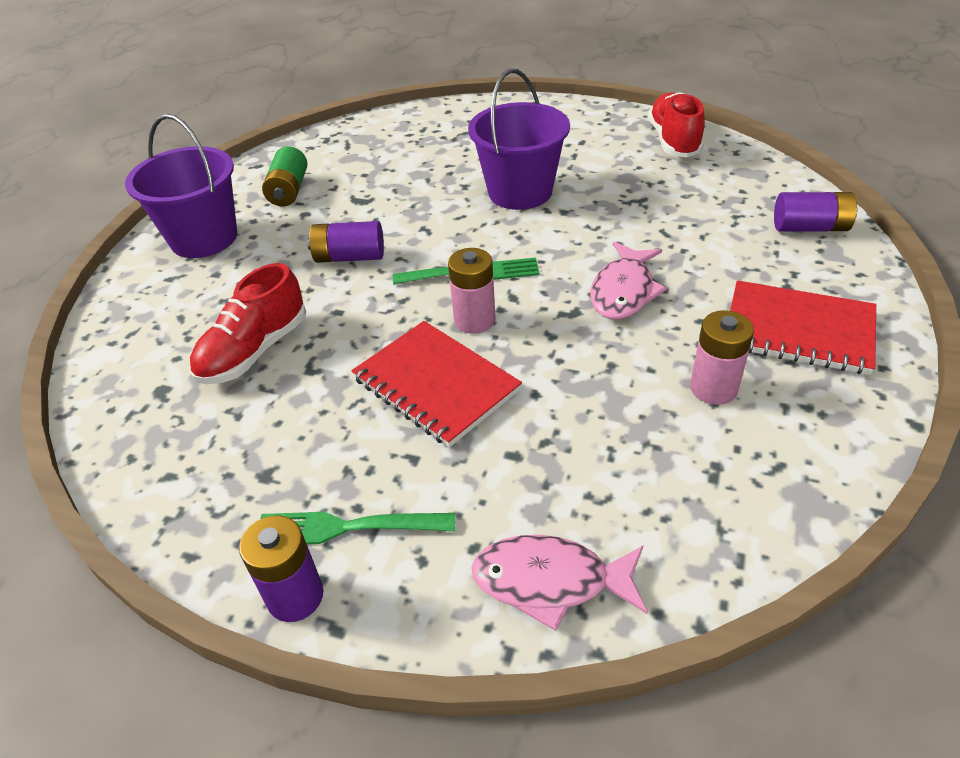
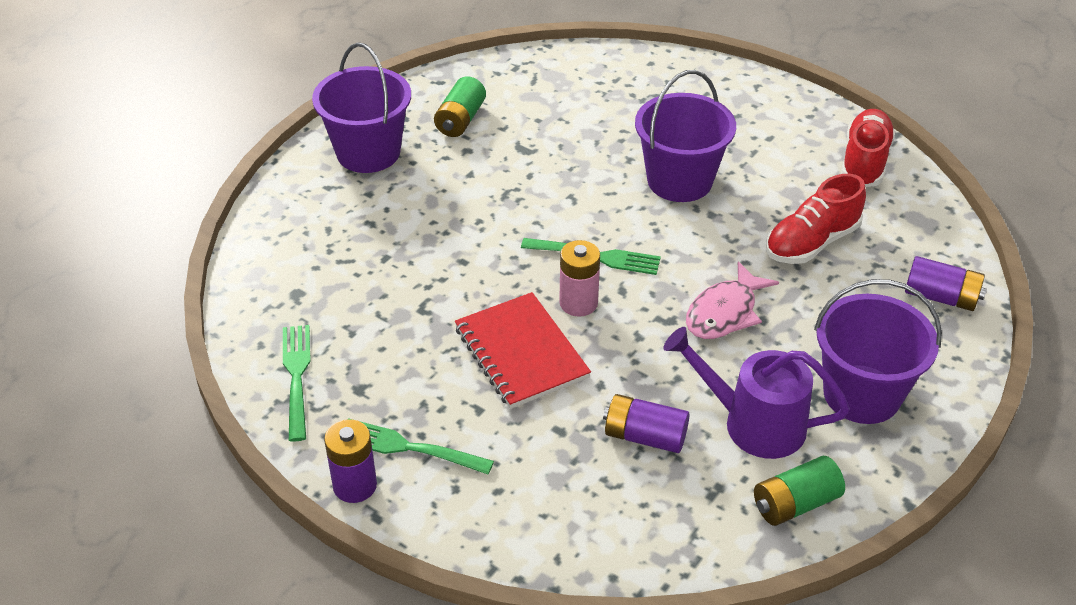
camera: 15 degrees right, 0 degrees up
red shoe [190,263,306,384] -> red shoe moved to [766,173,866,264]
purple battery [307,221,384,263] -> purple battery moved to [603,394,690,453]
pink fish [471,535,648,631] -> none
pink battery [690,310,754,405] -> purple watering can [664,327,850,459]
red notebook [730,280,876,375] -> purple bucket [814,279,942,424]
none -> green fork [283,325,311,441]
none -> green battery [754,456,845,526]

